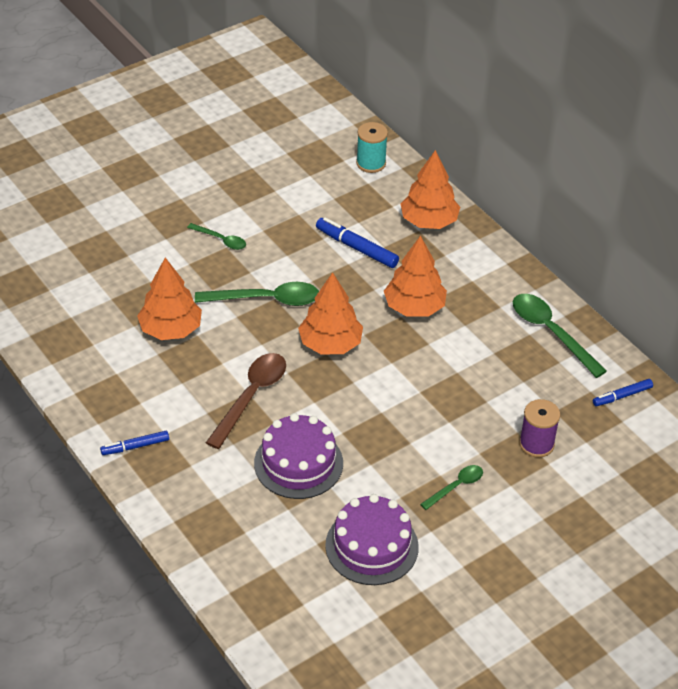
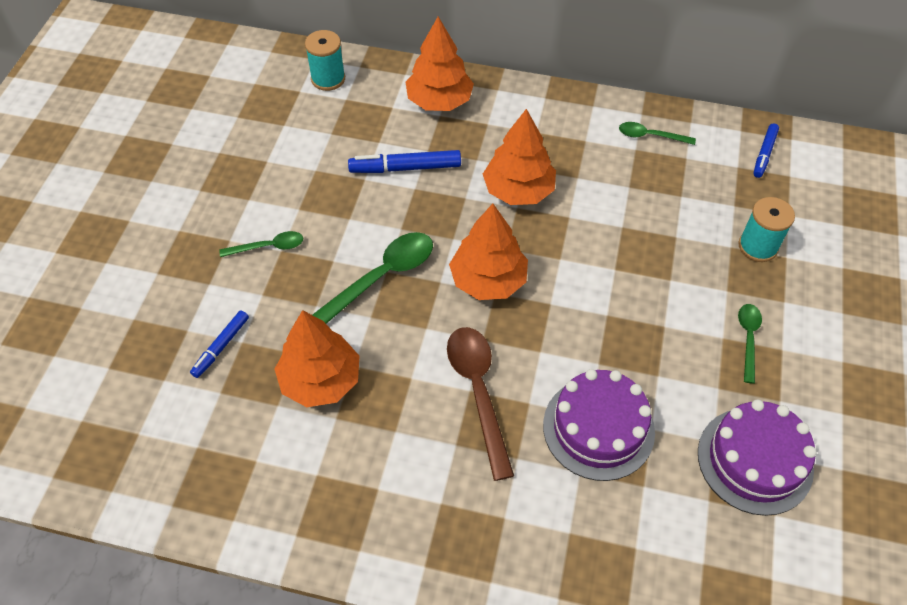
camera: 40 degrees left, 10 degrees up
blue marker [100,431,169,455] -> blue marker moved to [190,310,249,378]
green spoon [513,294,607,378] -> green spoon [619,122,696,145], size x0.56
purple spool [519,399,560,458] -> turquoise spool [738,197,795,262]

